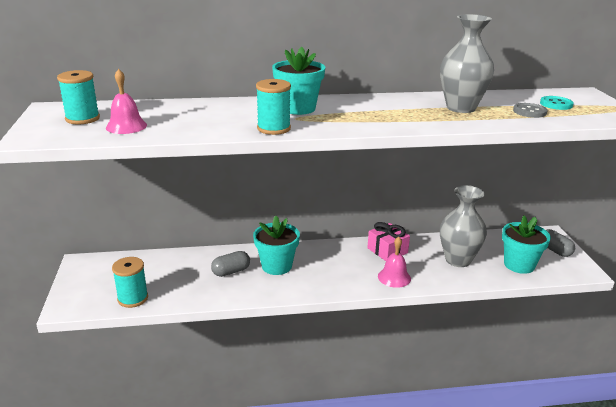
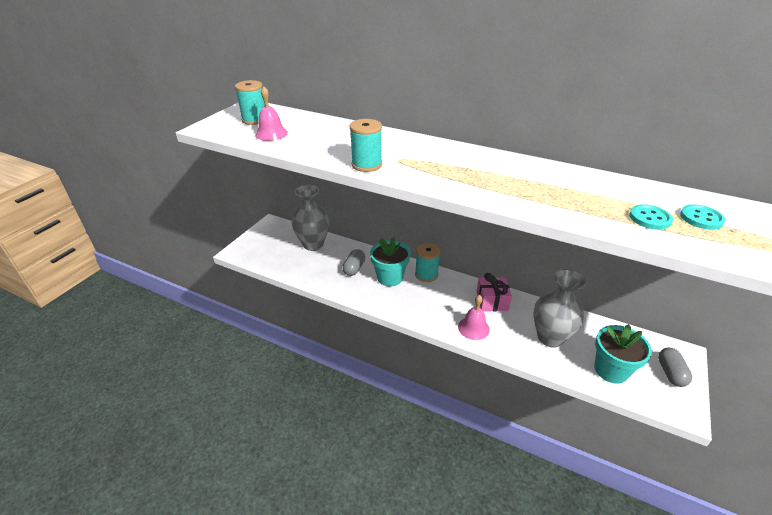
camera: 35 degrees right, 10 degrees up
turquoise spool [112,257,148,308] -> turquoise spool moved to [415,243,440,282]
grey capsule [211,251,250,277] -> grey capsule turned 75 degrees counterclockwise [342,249,365,276]
turquoise flower pot [272,47,325,115] -> none
grey vase [440,14,494,113] -> grey vase moved to [292,185,329,251]
grey button [513,103,547,118] -> turquoise button [629,204,673,230]

